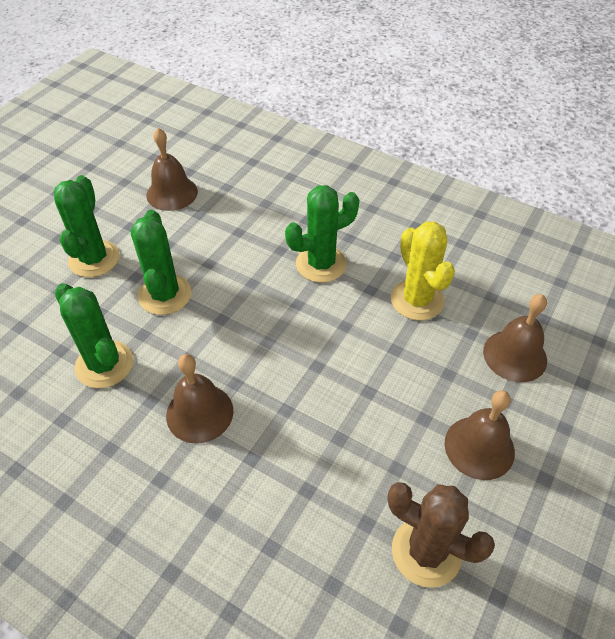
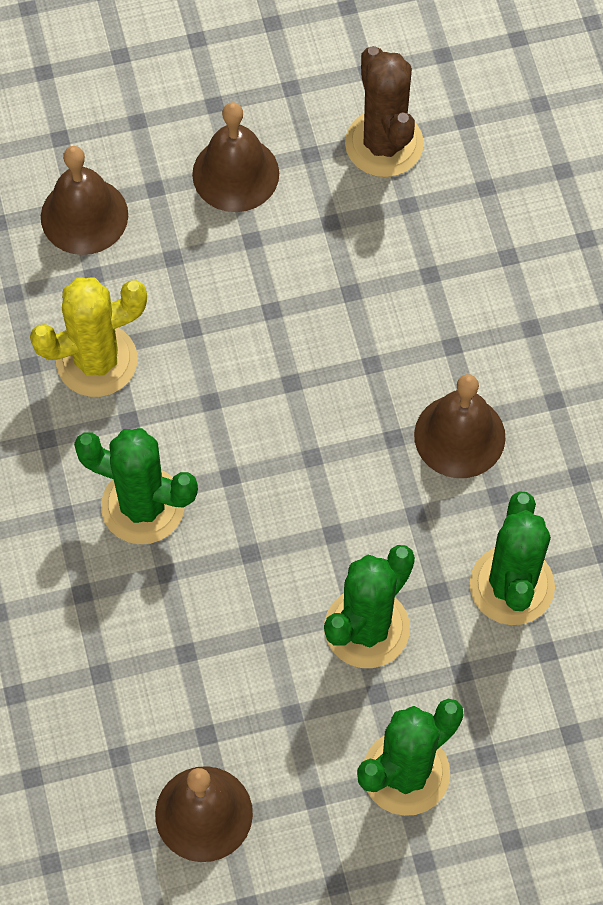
camera: 135 degrees left, 15 degrees up
yellow cactus [391,222,455,320] -> yellow cactus turned 45 degrees clockwise [30,277,147,397]

